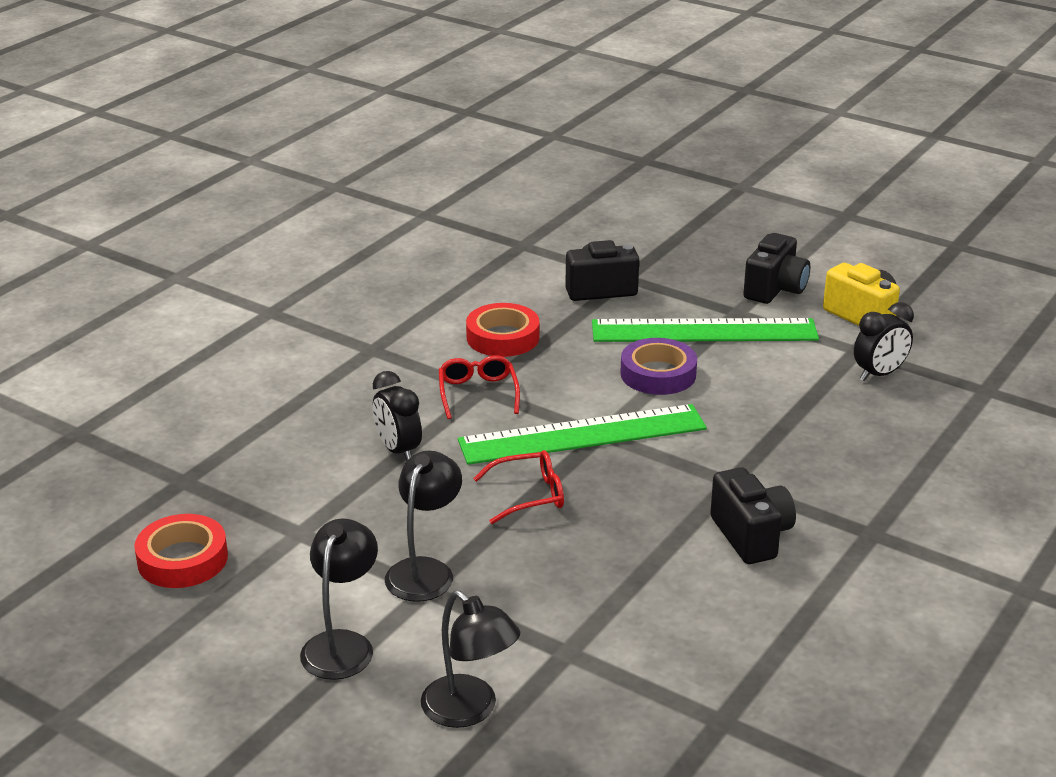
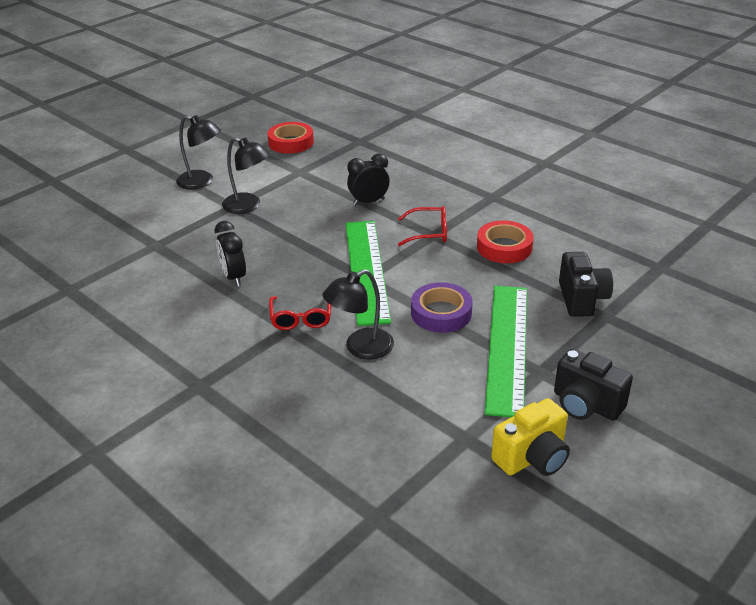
camera: 100 degrees right, 5 degrees up
black lamp [421,590,521,728] -> black lamp moved to [322,269,394,359]
red glasses [473,450,564,524] -> red glasses moved to [269,296,331,330]
black camera [710,467,796,564] -> none
black clock [854,302,914,381] -> black clock moved to [215,221,246,286]

